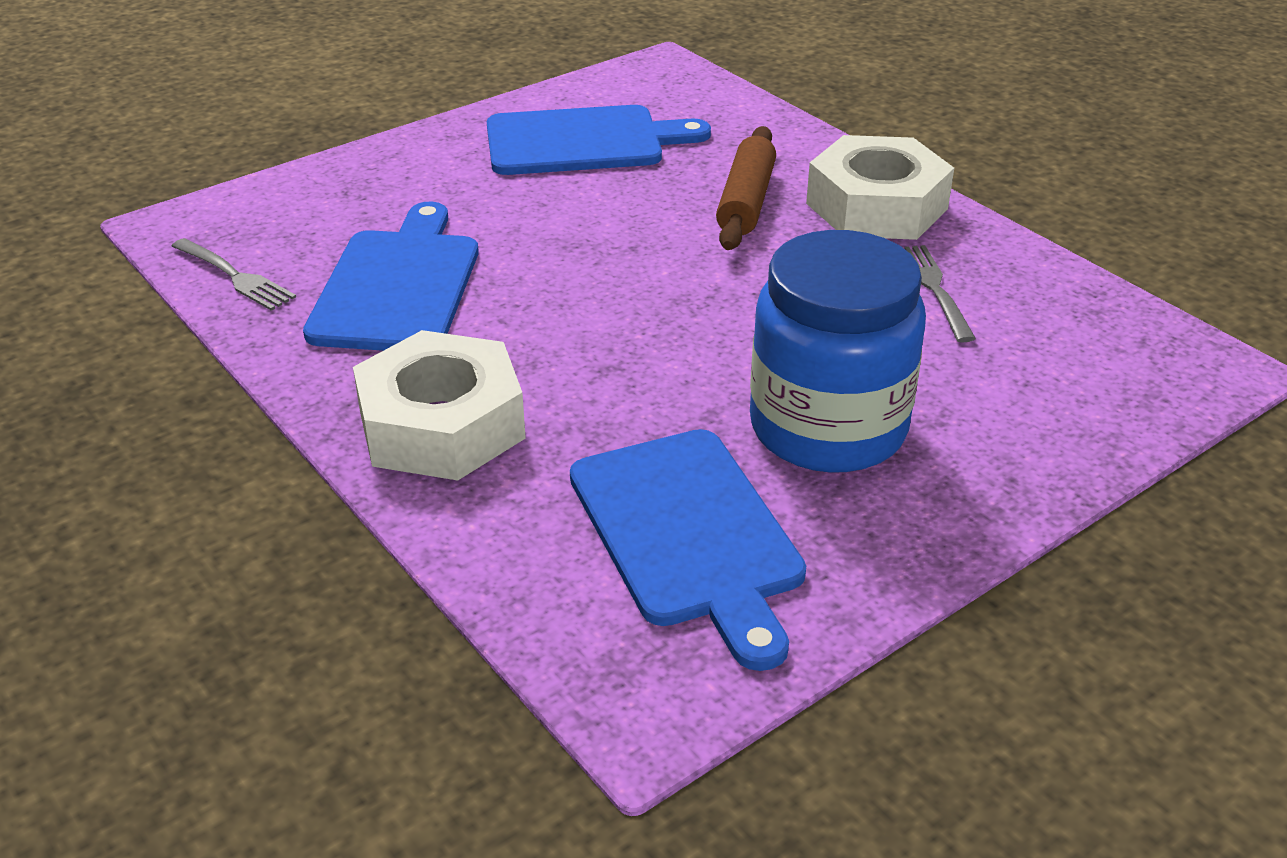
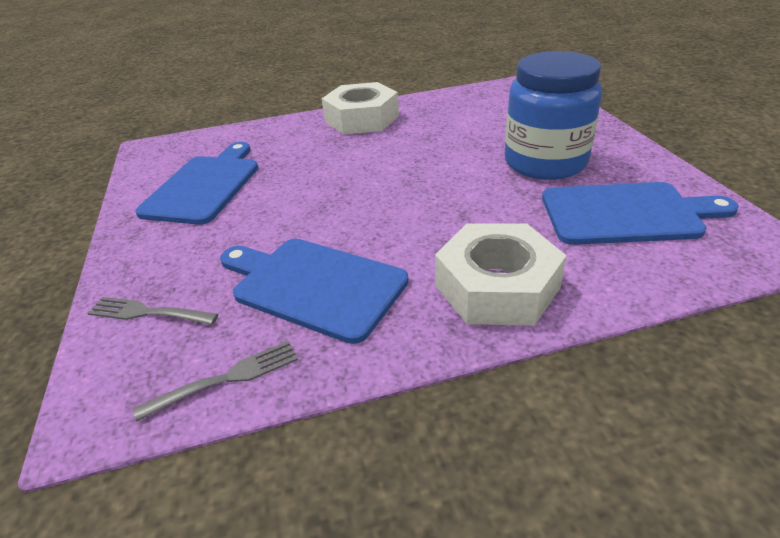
camera: 65 degrees left, 0 degrees up
brown rolling pin [716,126,776,250] -> none
grey fork [904,245,976,342] -> grey fork moved to [87,297,218,325]

